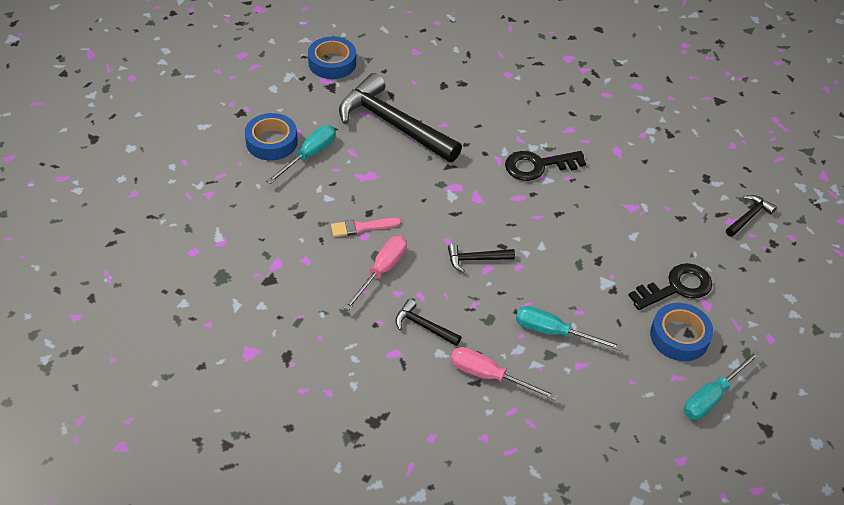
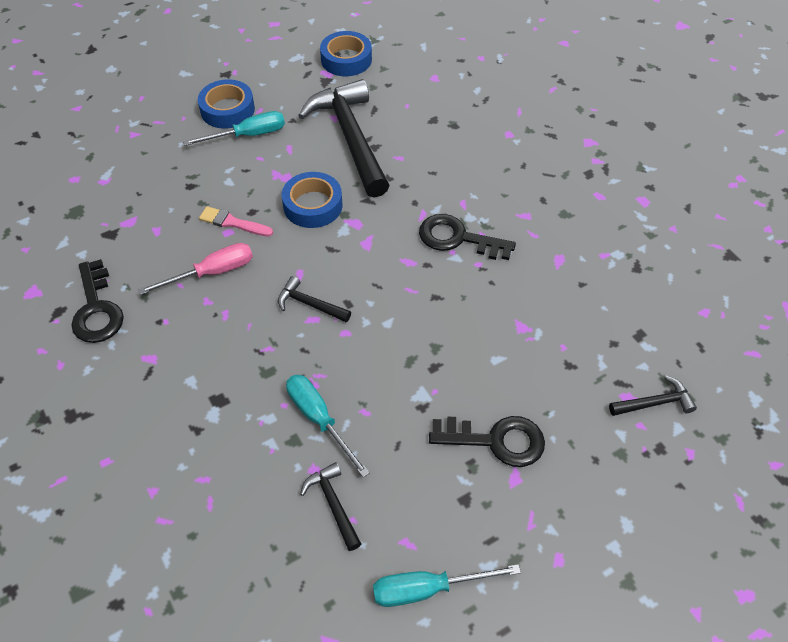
camera: 35 degrees right, 5 degrees up
black hammer [395,299,462,346] -> black hammer moved to [300,462,361,551]
pink screwdriver [451,347,558,400] -> none
blue tape [650,303,713,361] -> blue tape moved to [282,172,343,228]
none -> black key [71,259,124,343]

